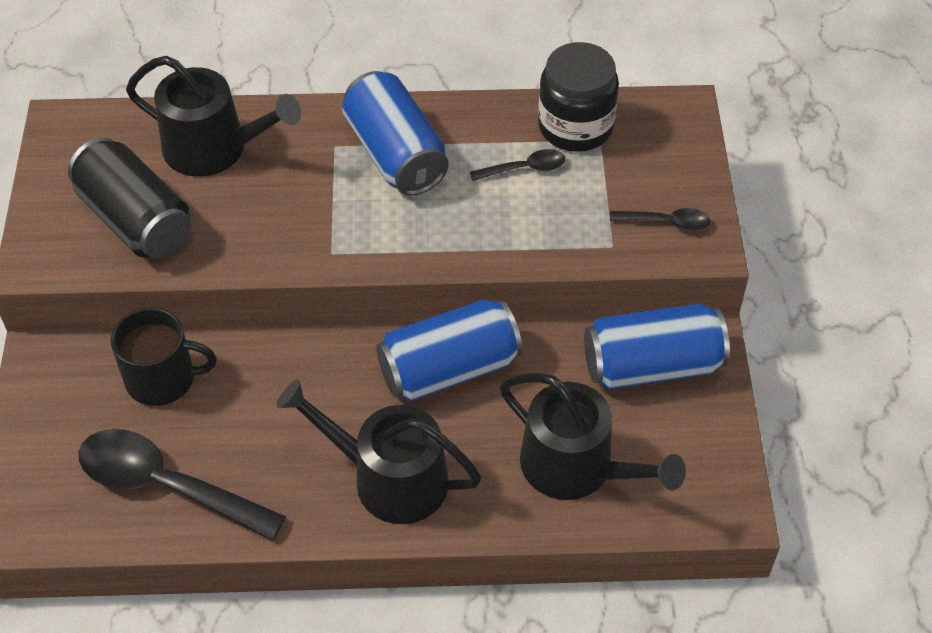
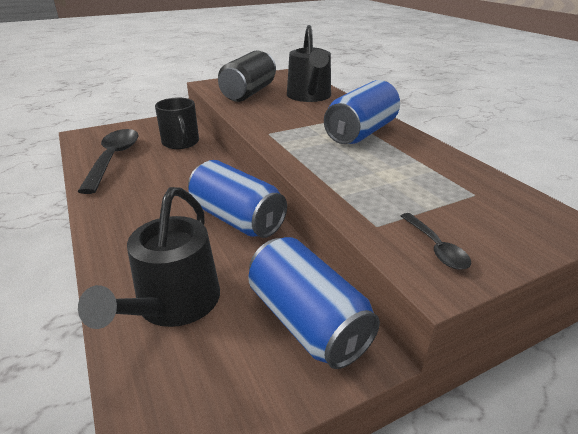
camera: 65 degrees right, 20 degrees down
black watering can [277,379,482,524] -> none
black spoon [470,149,565,181] -> none
black jar [538,42,619,152] -> none

